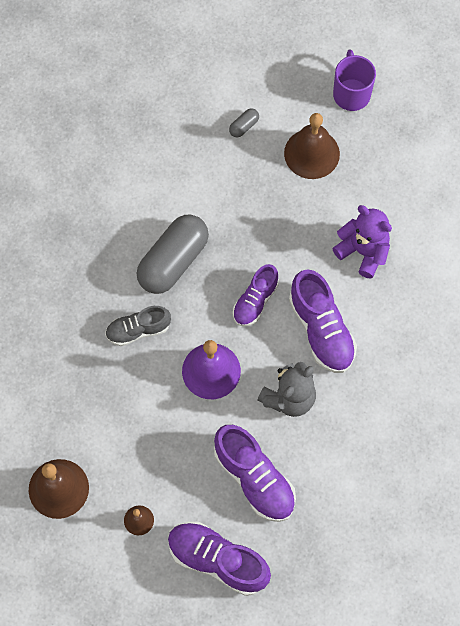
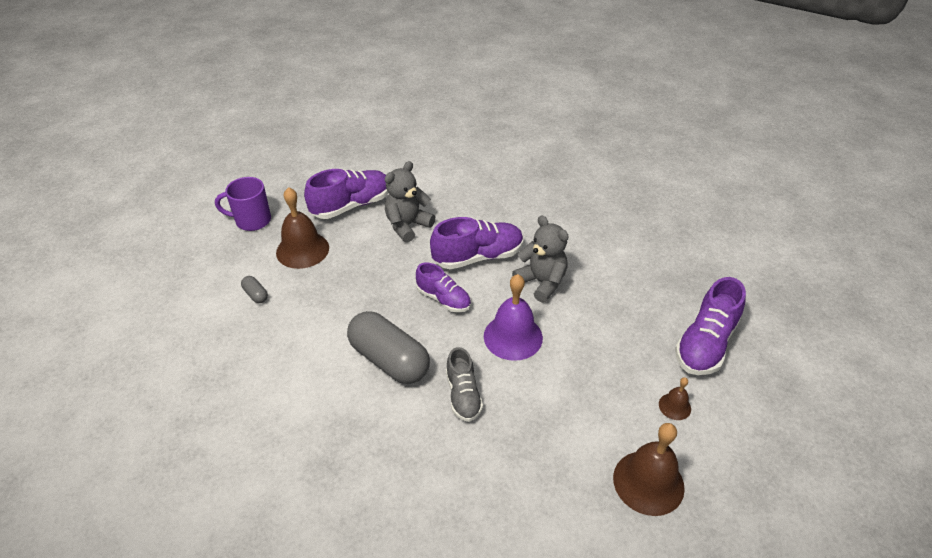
camera: 85 degrees left, 25 degrees down
purple shoe [214,425,296,522] -> purple shoe moved to [304,169,388,219]
purple teddy bear [332,205,392,278] -> grey teddy bear [385,161,435,243]

